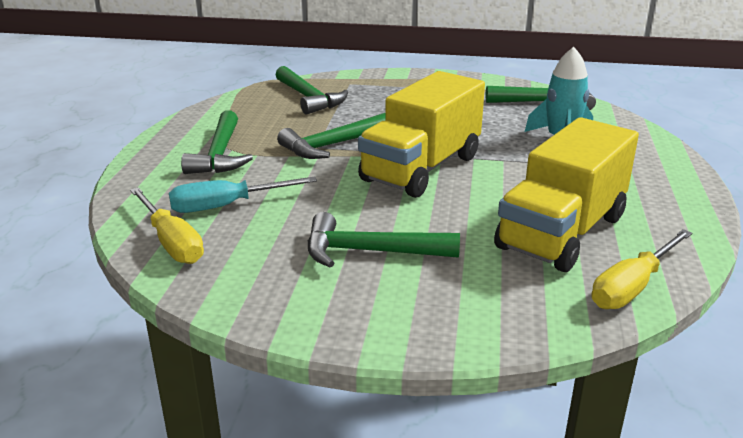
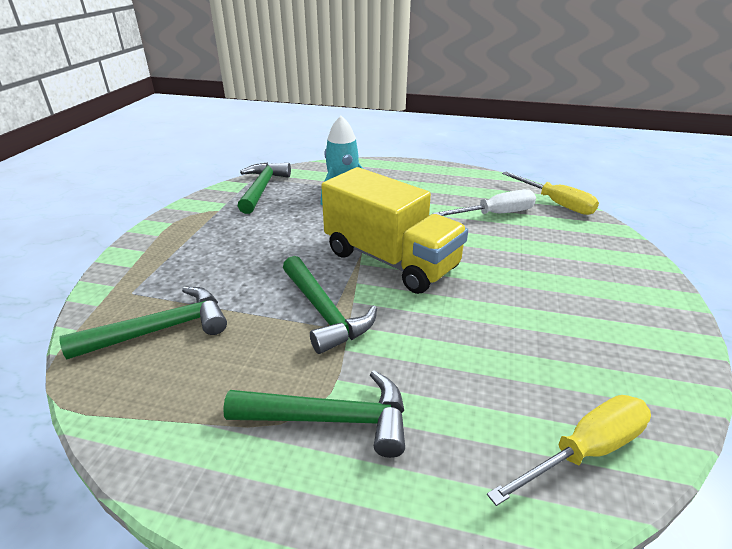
camera: 85 degrees left, 5 degrees up
turquoise screwdriver [169,176,317,213] -> none
green hammer [308,212,460,267] -> none
yellow truck [494,117,639,272] -> white screwdriver [433,189,536,216]

